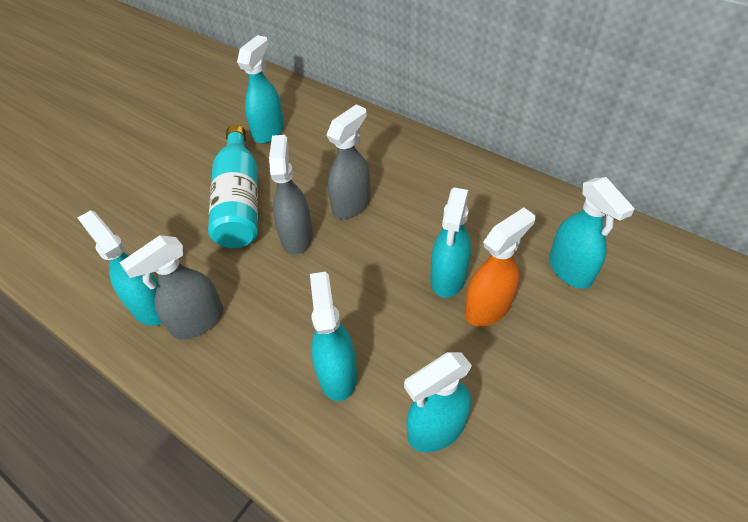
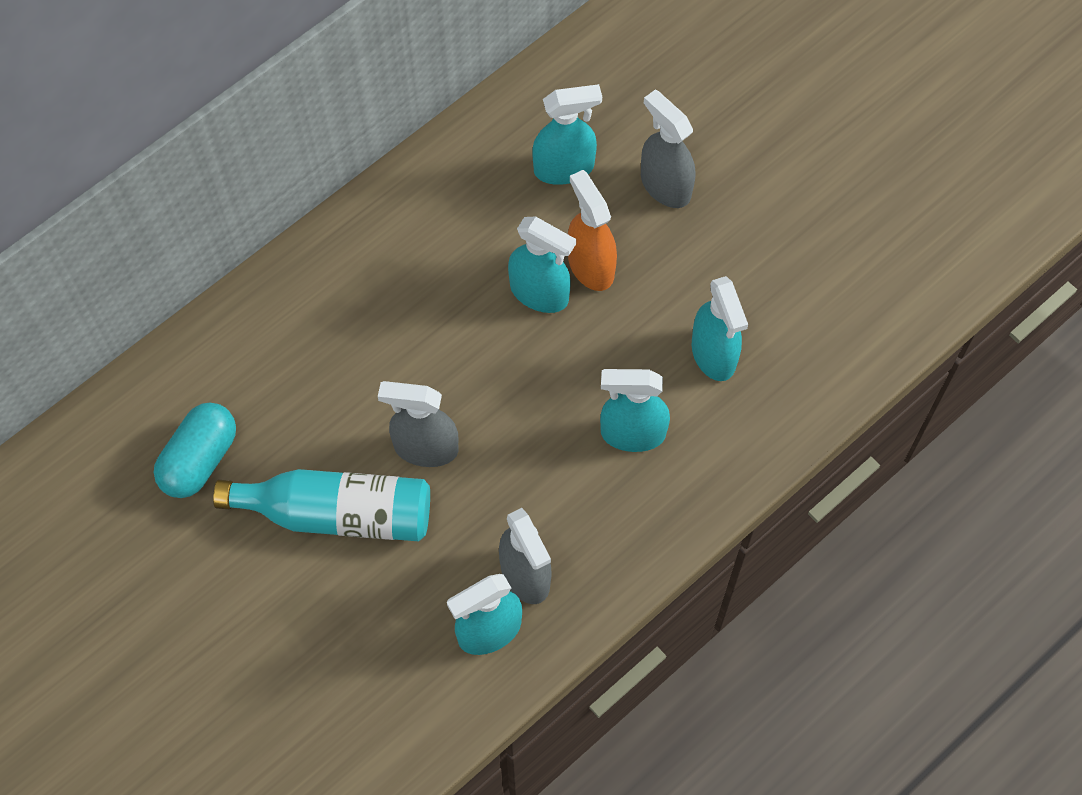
camera: 80 degrees left, 15 degrees up
turquoise spray bottle [237,35,284,144] -> turquoise capsule [154,403,236,498]
grey spray bottle [326,104,370,219] -> grey spray bottle moved to [641,90,695,208]

